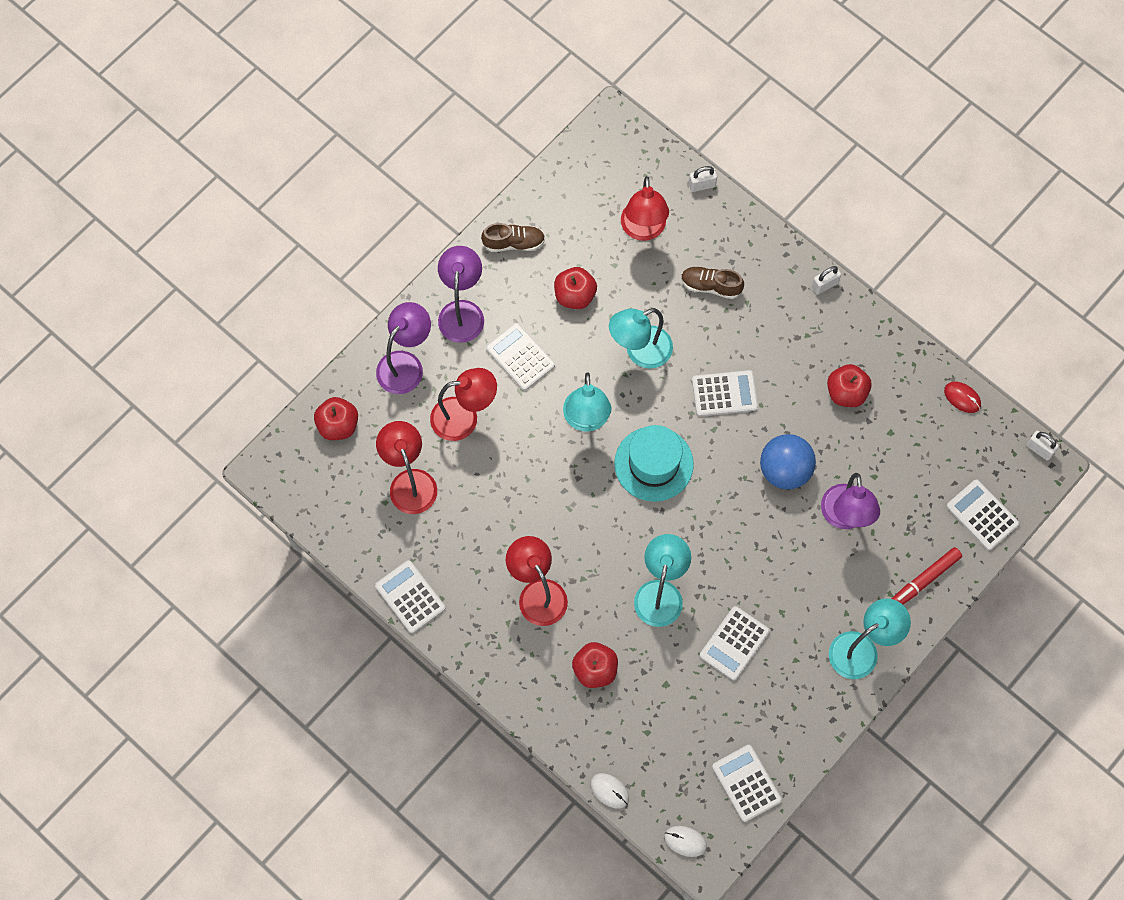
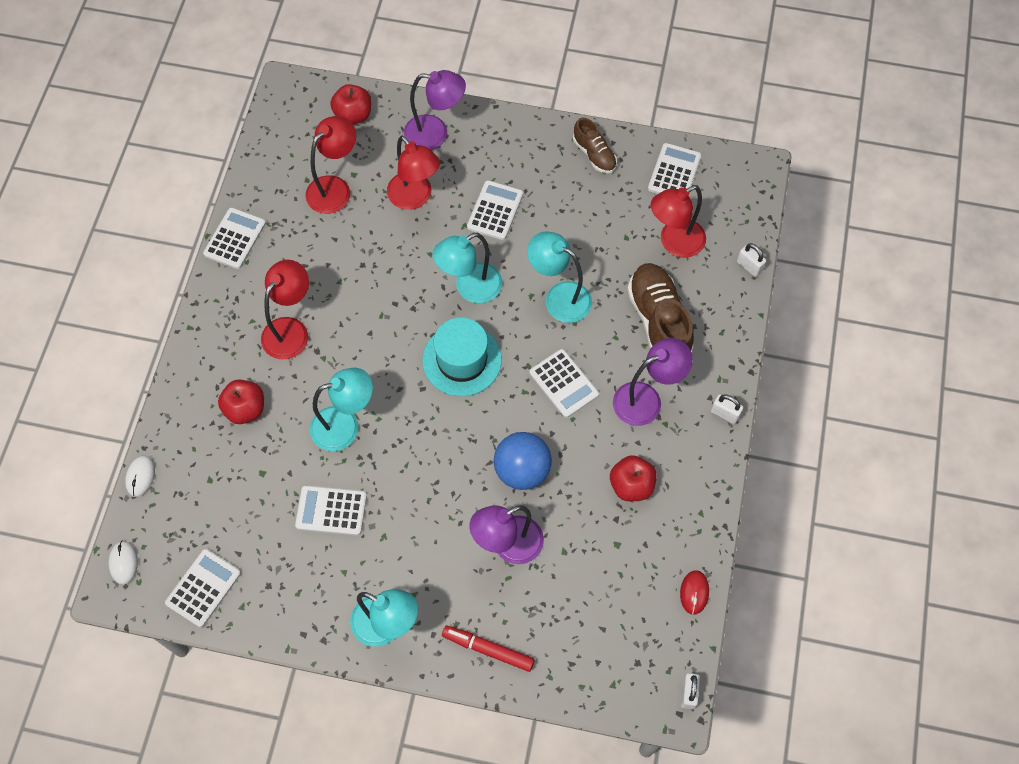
camera: 60 degrees right, 5 degrees down
purple lamp [438,246,484,343] -> purple lamp moved to [613,338,693,426]
red apple [554,267,597,309] -> none
brown shoe [681,266,744,299] -> brown shoe [627,263,694,353], size x1.77
white calculator [946,480,1019,550] -> white calculator moved to [648,143,701,194]

